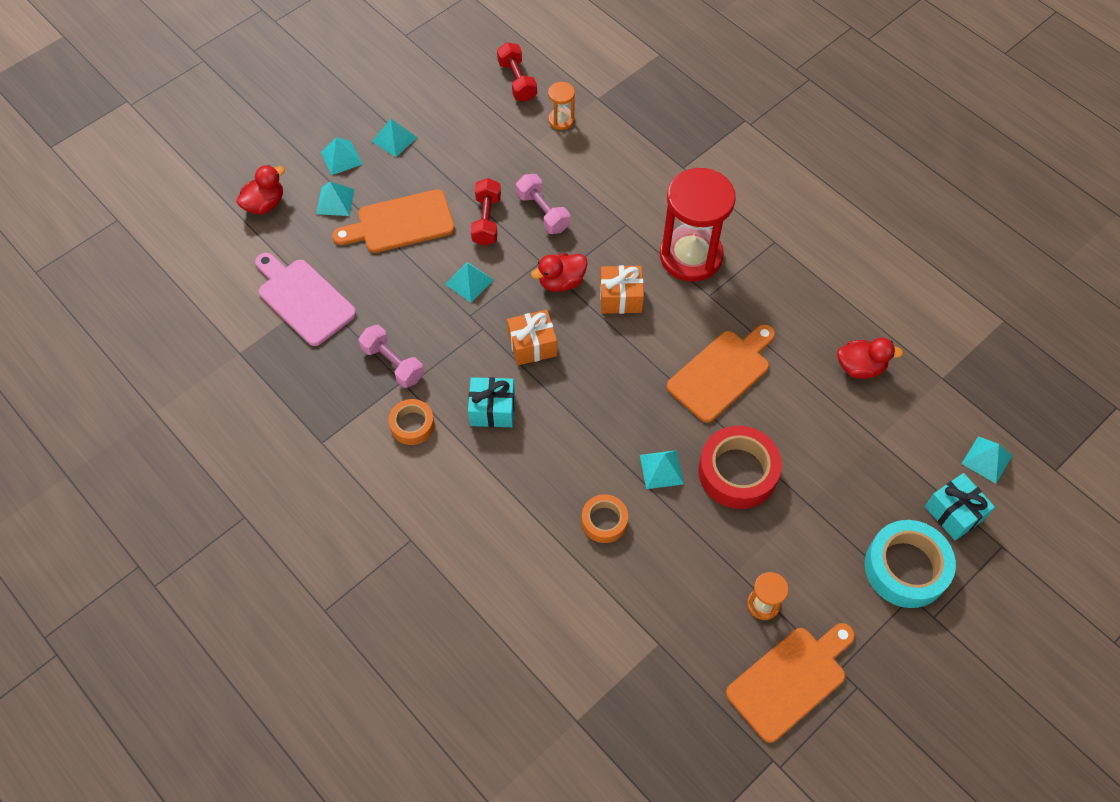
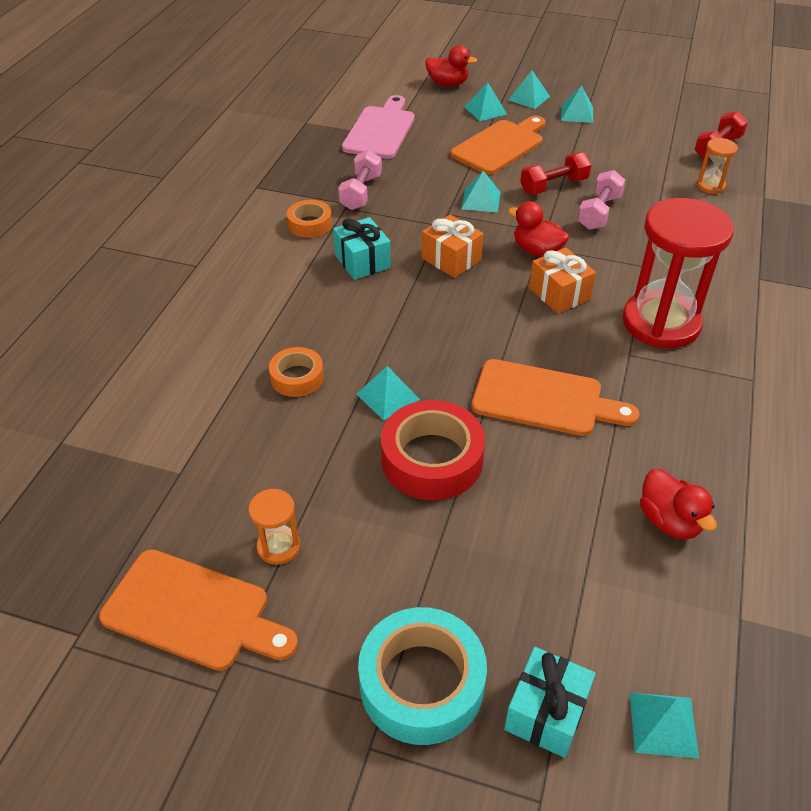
camera: 60 degrees right, 15 degrees down
orange cutting board [332,189,455,253] -> orange cutting board turned 90 degrees clockwise [450,116,546,175]

